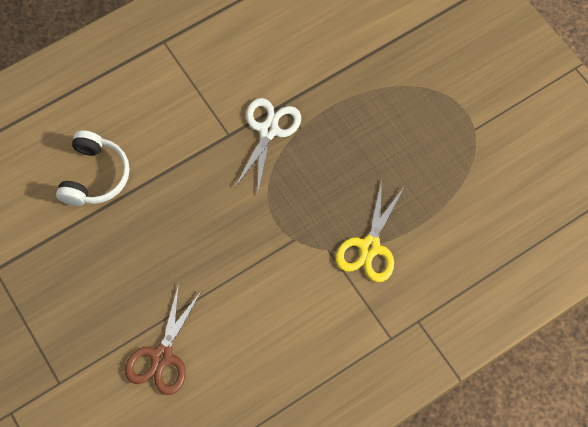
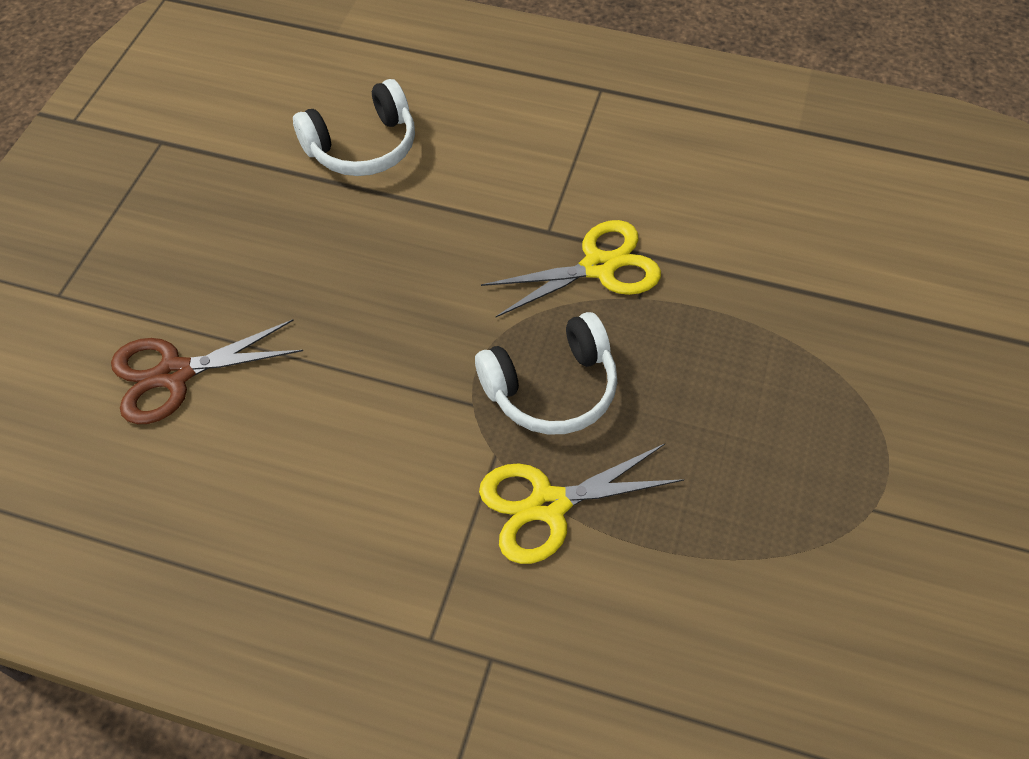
camera: 50 degrees right, 10 degrees down
white scissors [235,98,301,191] -> yellow scissors [481,220,661,317]
none -> white headphones [475,312,617,435]

